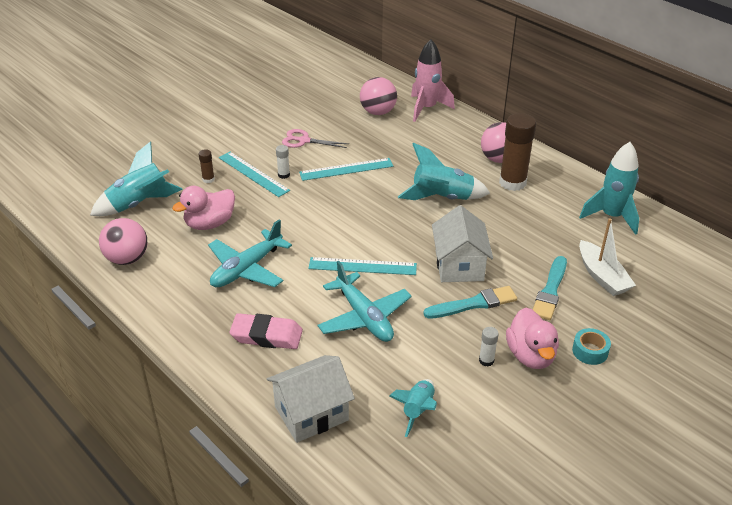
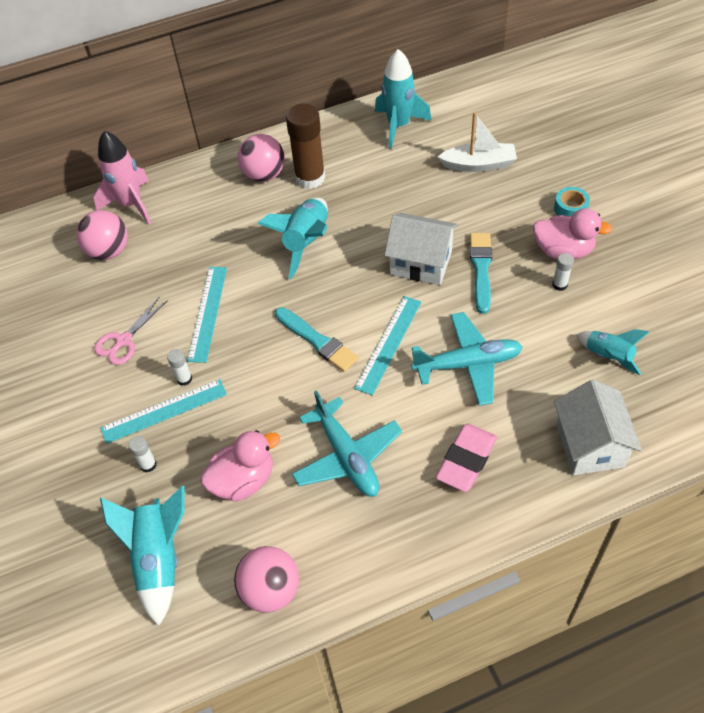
camera: 65 degrees left, 15 degrees up
pink duck [172,186,235,230] -> pink duck turned 105 degrees counterclockwise [200,430,280,502]
brown glue stick [199,149,215,183] -> white glue stick [129,436,157,472]
turquoise brush [533,256,567,320] -> turquoise brush moved to [275,307,358,372]

